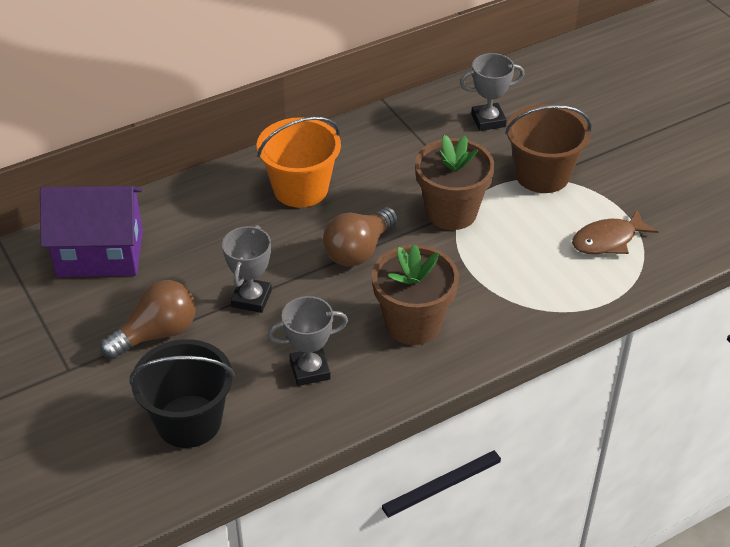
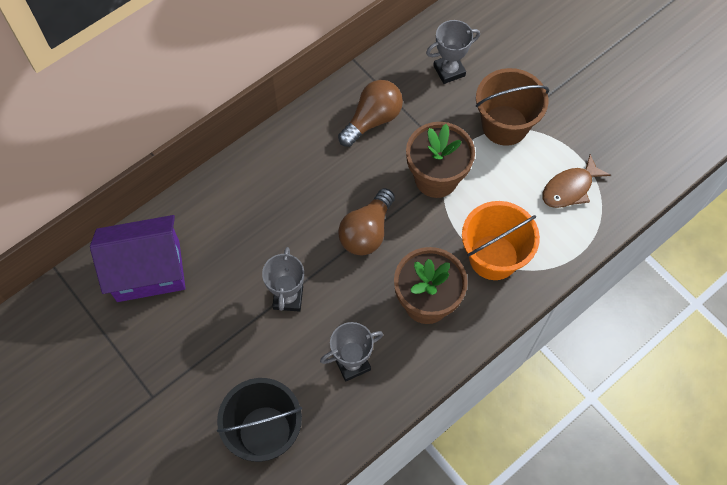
camera: 10 degrees left, 20 degrees up
brown light bulb [100,280,196,359] -> brown light bulb moved to [338,80,403,147]
orange bucket [257,117,341,208] -> orange bucket moved to [462,201,540,280]

